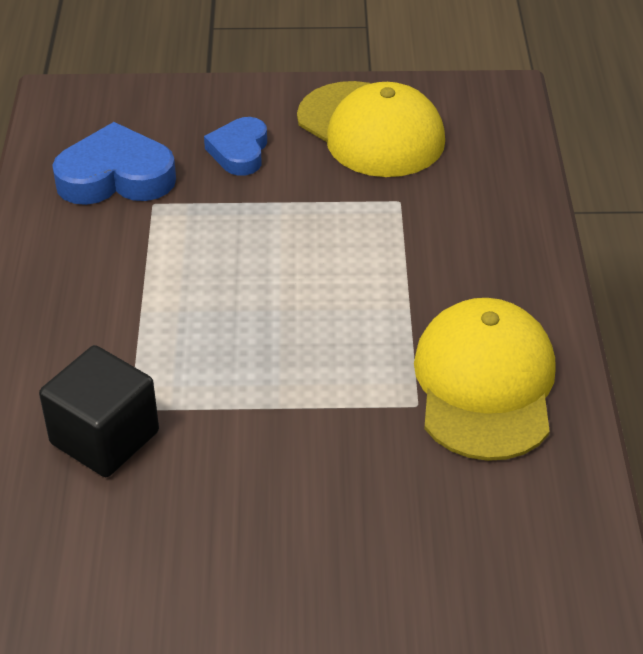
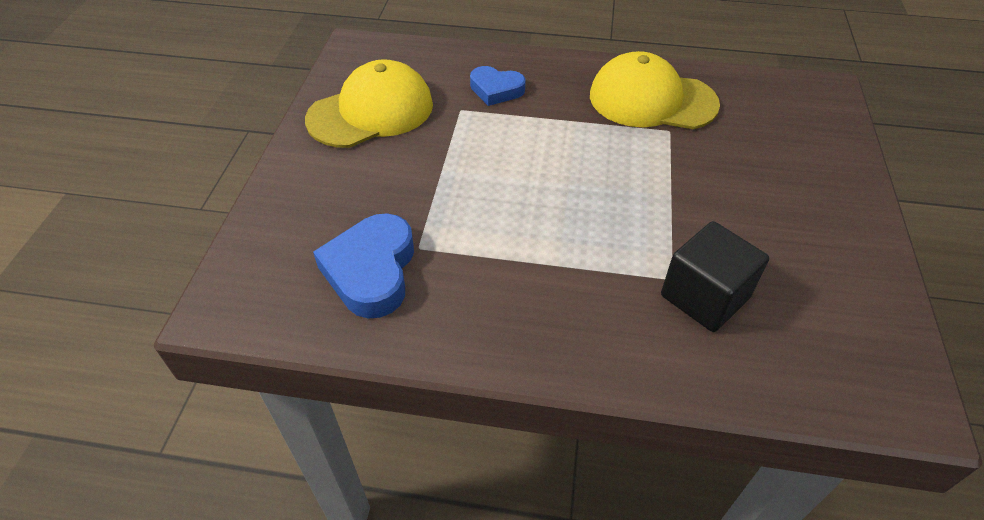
camera: 80 degrees left, 5 degrees up
blue heart [204,117,267,176] -> blue heart moved to [470,66,526,106]

